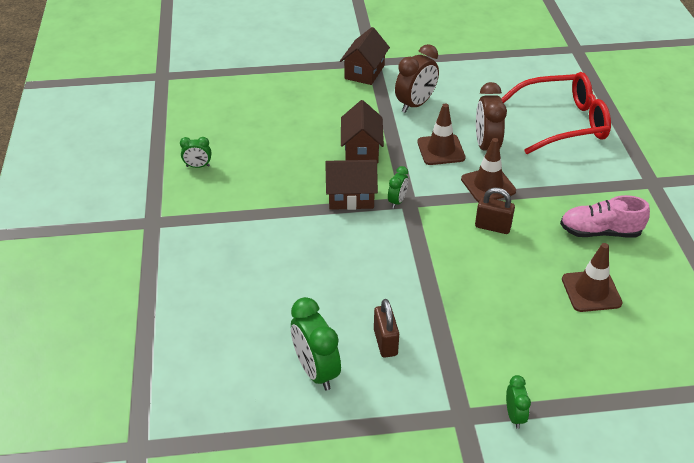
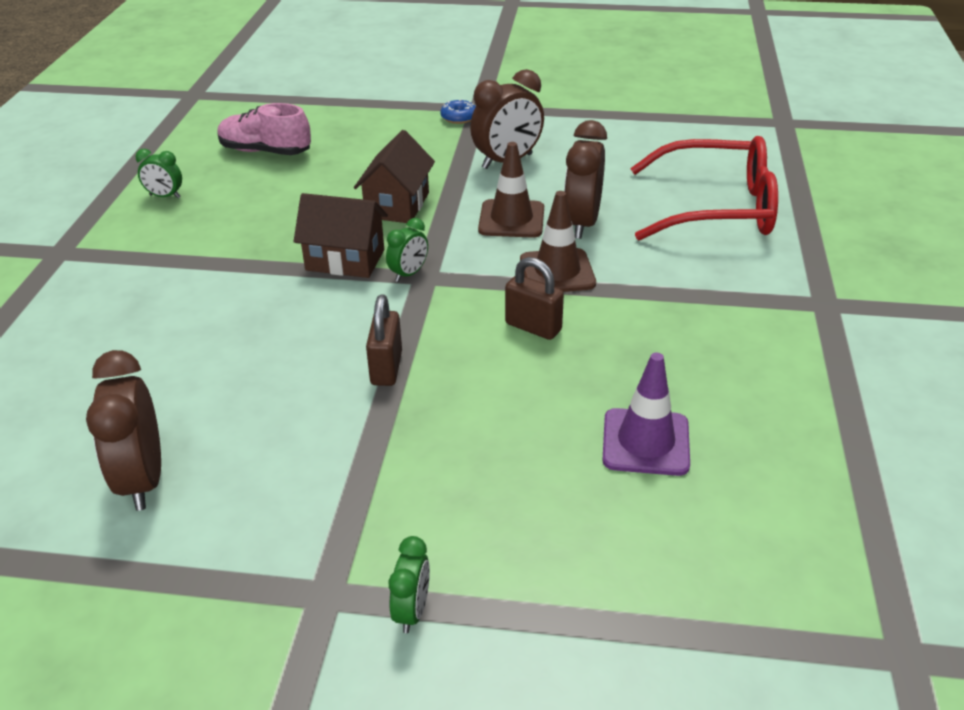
camera: 15 degrees right, 5 degrees down
green clock [291,297,341,391] -> brown clock [86,350,161,511]
brown house [340,27,390,85] -> blue donut [440,99,476,124]
brown padlock [374,299,399,358] -> brown padlock moved to [366,295,402,386]
pink shoe [560,195,650,238] -> pink shoe moved to [217,103,311,155]
brown traffic cone [562,243,622,312] -> purple traffic cone [602,352,690,476]

